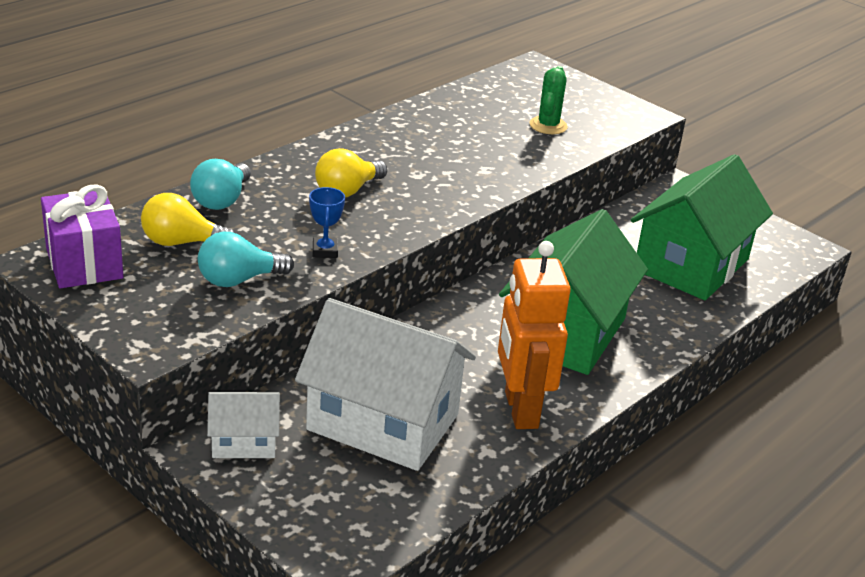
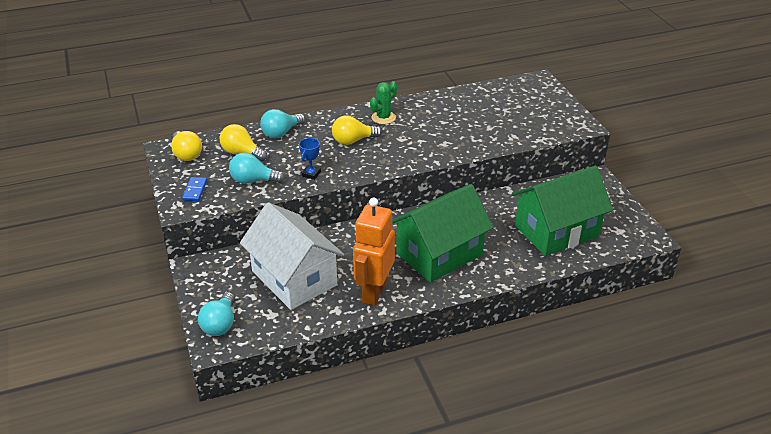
camera: 30 degrees right, 5 degrees up
purple gift [41,184,123,288] -> yellow light bulb [171,131,202,161]
white house [207,392,280,458] -> none
green cactus [530,66,568,134] -> green cactus moved to [370,81,397,124]
none -> blue domino [182,177,207,201]
none -> turquoise light bulb [198,292,235,336]

